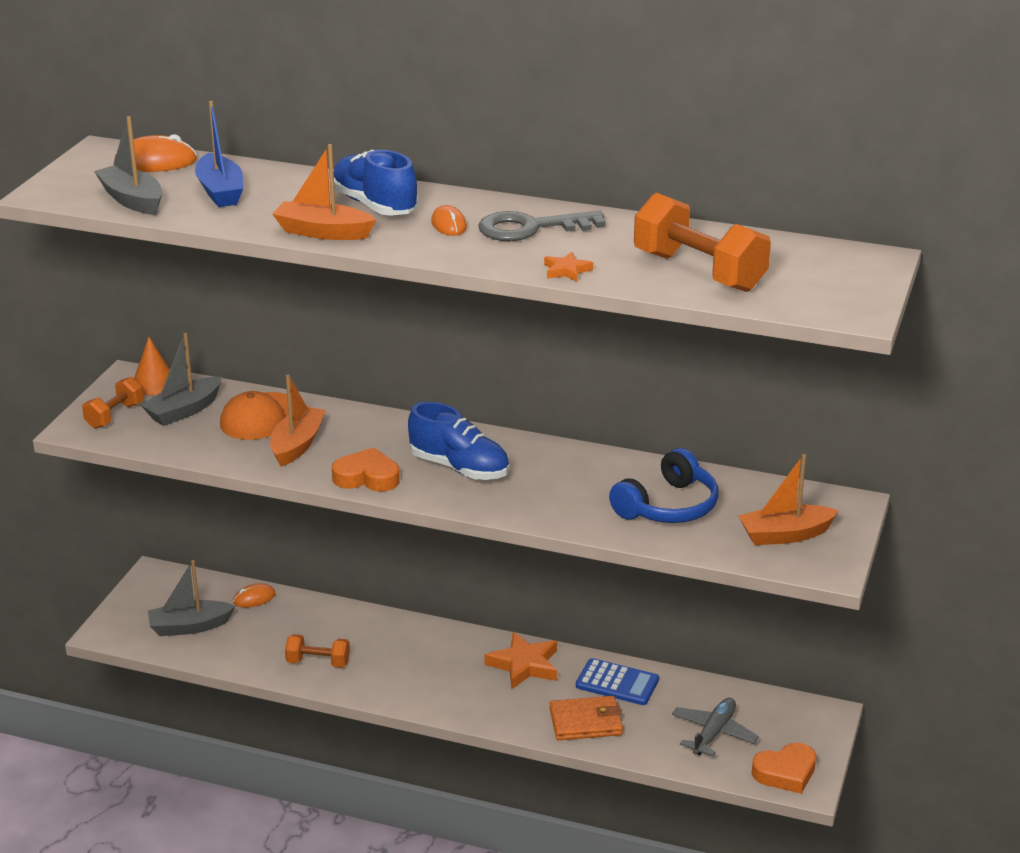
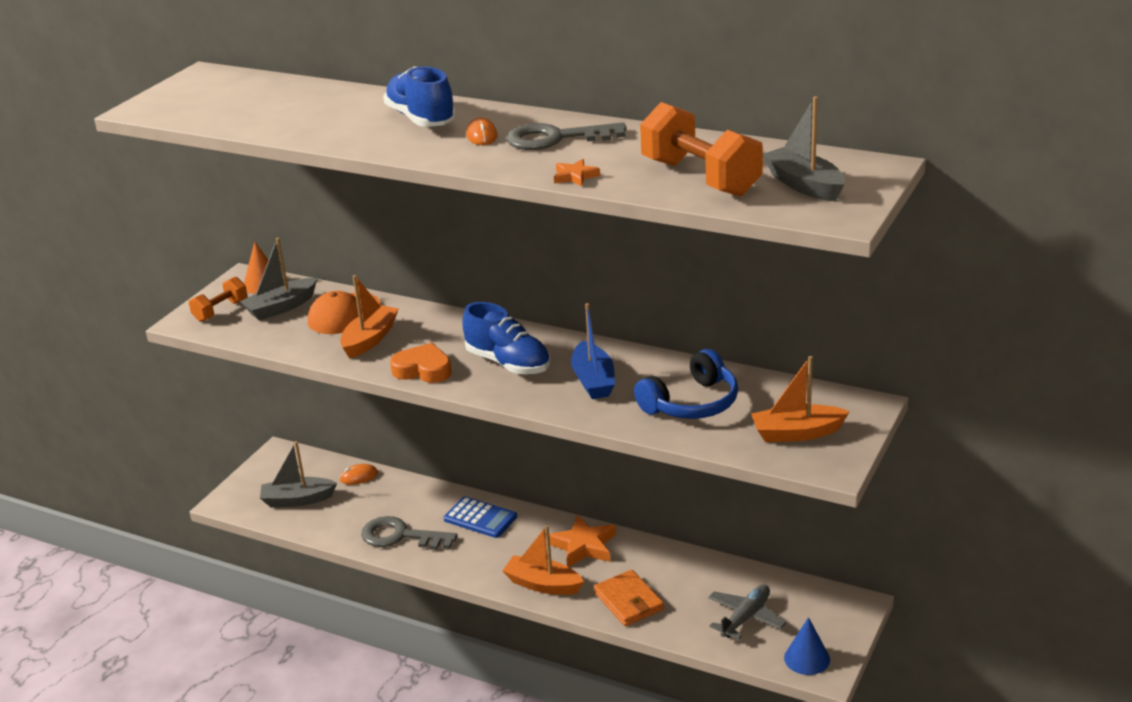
camera: 10 degrees right, 0 degrees up
grey boat [94,116,162,215] -> grey boat moved to [763,96,845,201]
orange mouse [114,134,197,172] -> none
blue boat [195,101,243,207] -> blue boat moved to [571,303,615,399]
orange boat [272,144,376,240] -> orange boat moved to [503,525,584,595]
orange dumbbell [285,634,350,668] -> grey key [361,516,458,550]
orange wallet [550,696,623,740] -> orange wallet turned 60 degrees clockwise [594,570,664,626]
blue calculator [576,658,659,705] -> blue calculator moved to [444,496,517,538]
orange heart [752,743,816,794] -> blue cone [784,617,830,675]

